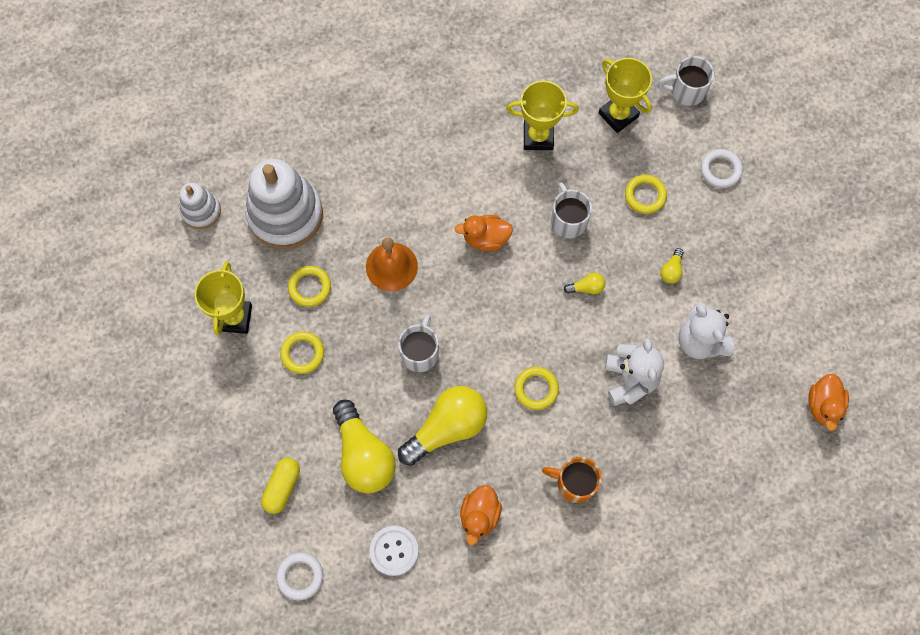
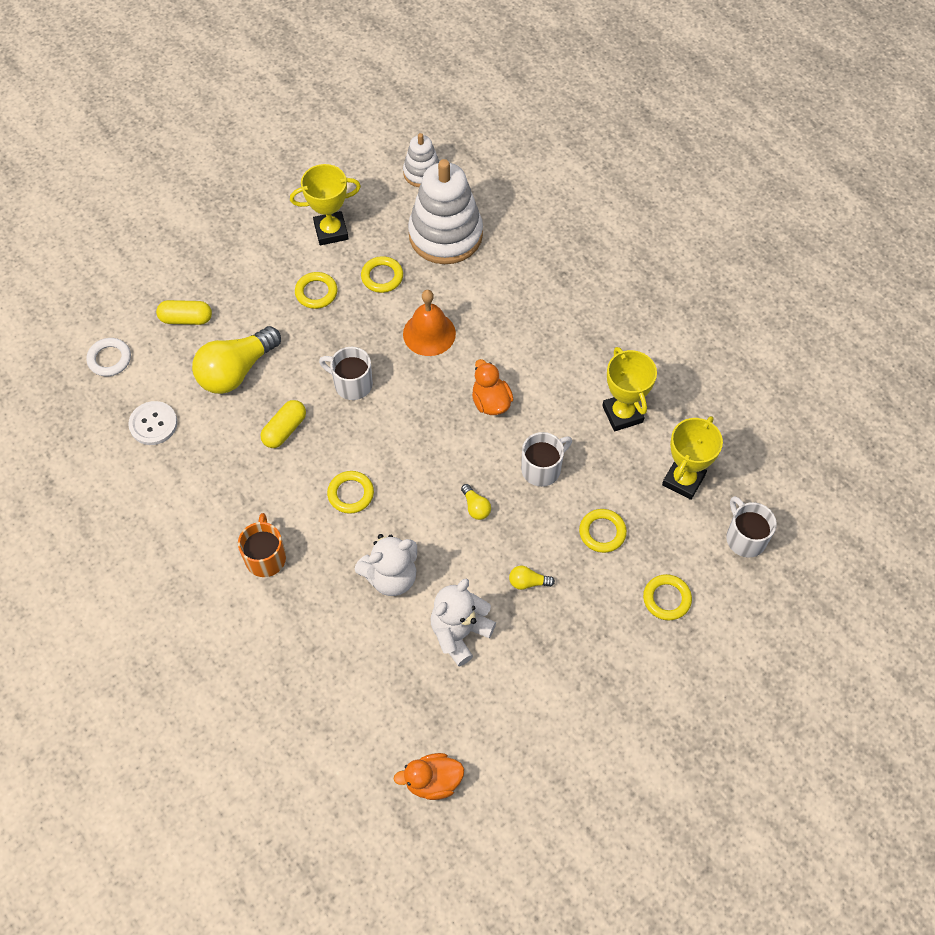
camera: 70 degrees right, 10 degrees down
white mug [398,315,439,372] -> white mug turned 150 degrees counterclockwise [319,347,373,400]
yellow light bulb [398,386,487,466] -> yellow capsule [261,400,306,448]
orange duck [460,485,502,545] -> none
white ring [701,149,743,188] -> yellow ring [643,574,692,620]

